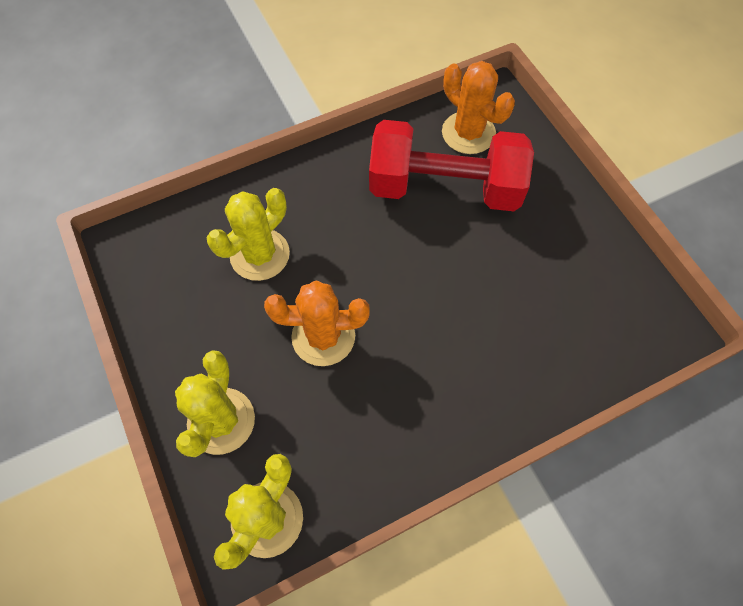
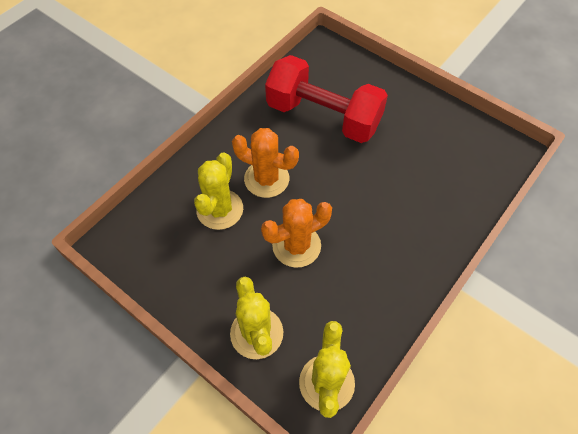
camera: 25 degrees left, 5 degrees down
red dumbbell [369,120,534,211] -> red dumbbell turned 45 degrees clockwise [265,55,388,143]
orange cactus [442,61,515,154] -> orange cactus moved to [232,128,299,198]

